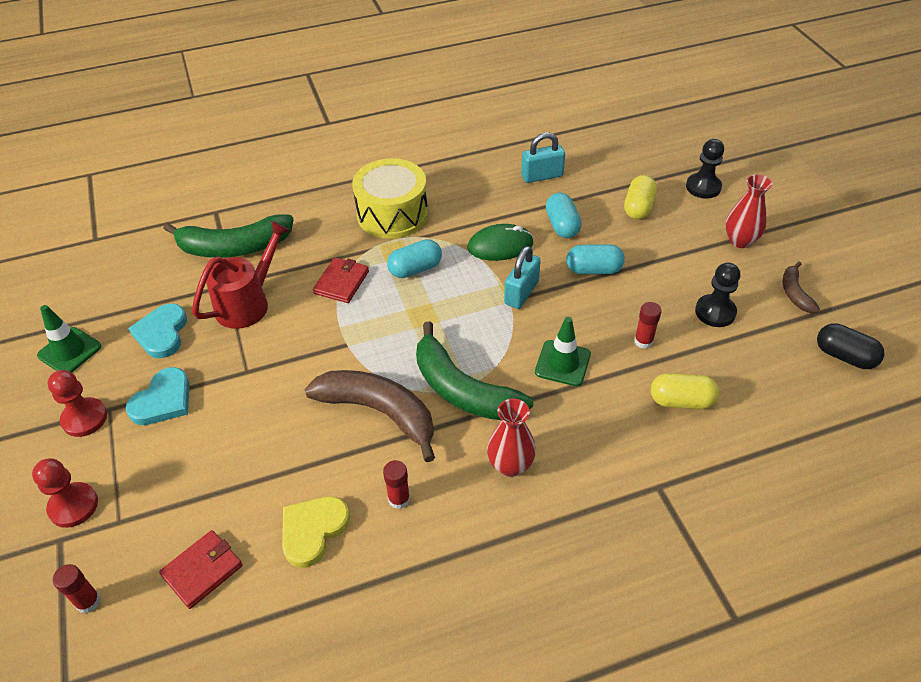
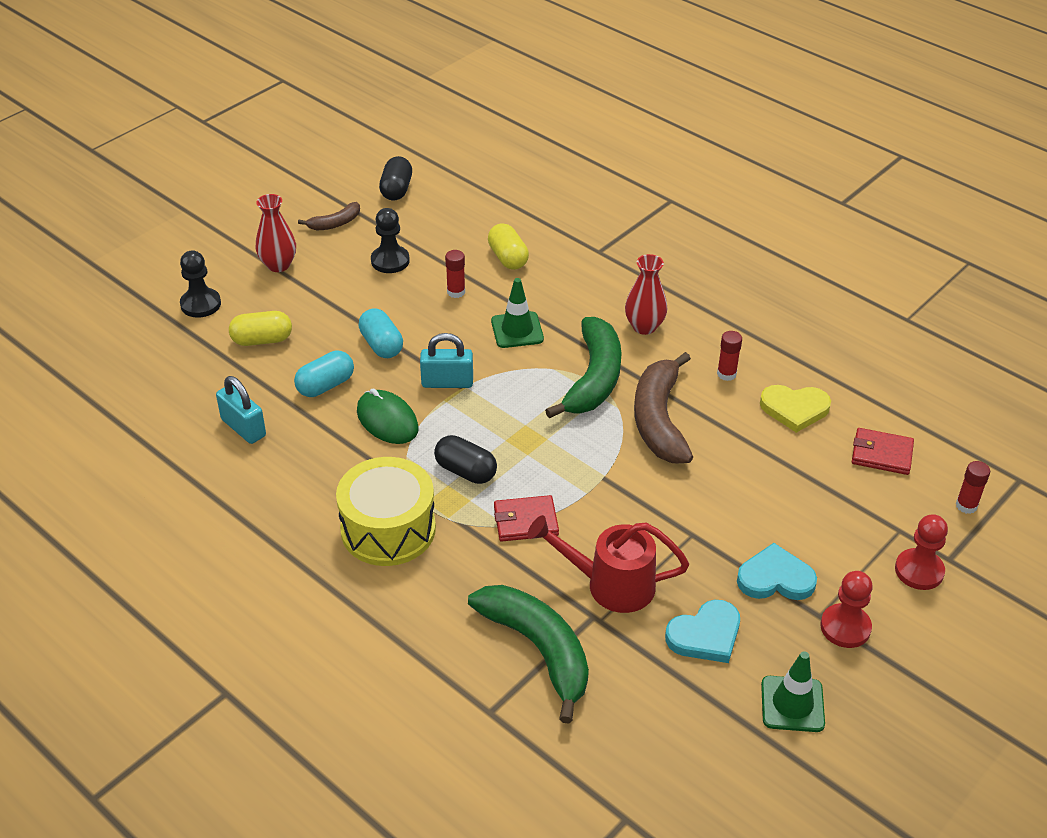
camera: 120 degrees left, 5 degrees down
turquoise capsule [387,239,442,278] -> black capsule [434,435,497,484]

